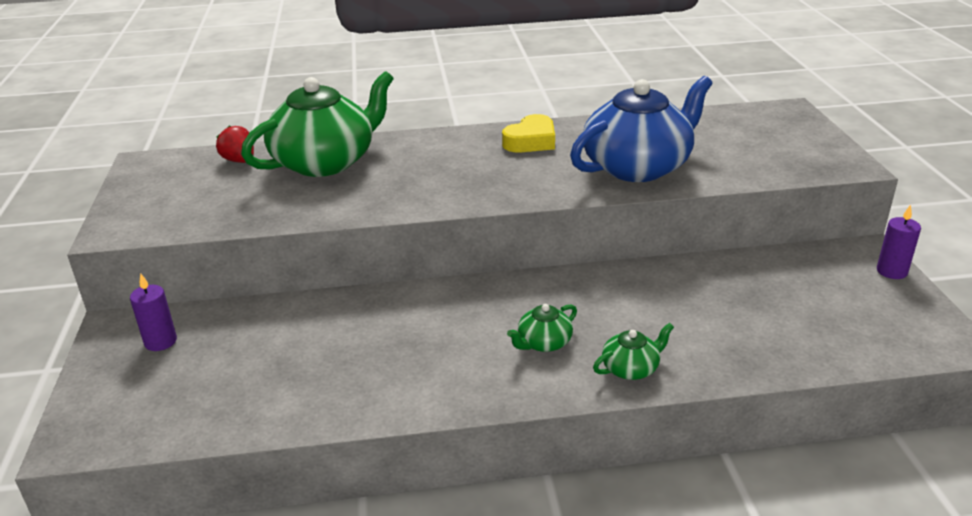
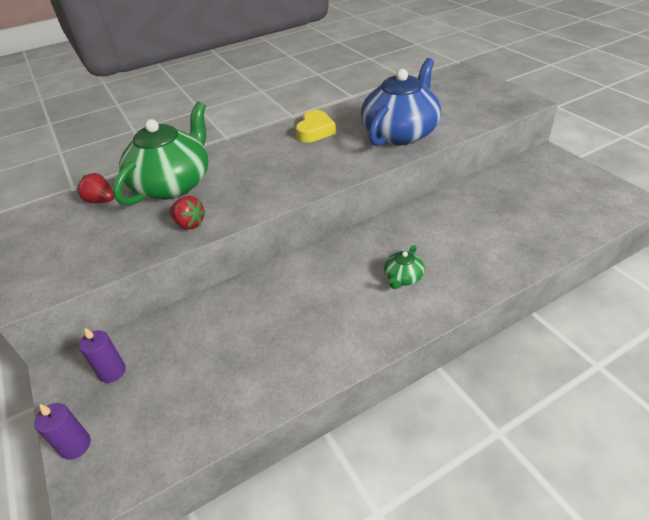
camera: 20 degrees left, 10 degrees up
green teapot [593,323,674,380] -> none
purple candle [877,204,921,279] -> purple candle moved to [34,403,91,460]
none -> red strawberry [169,196,206,230]

